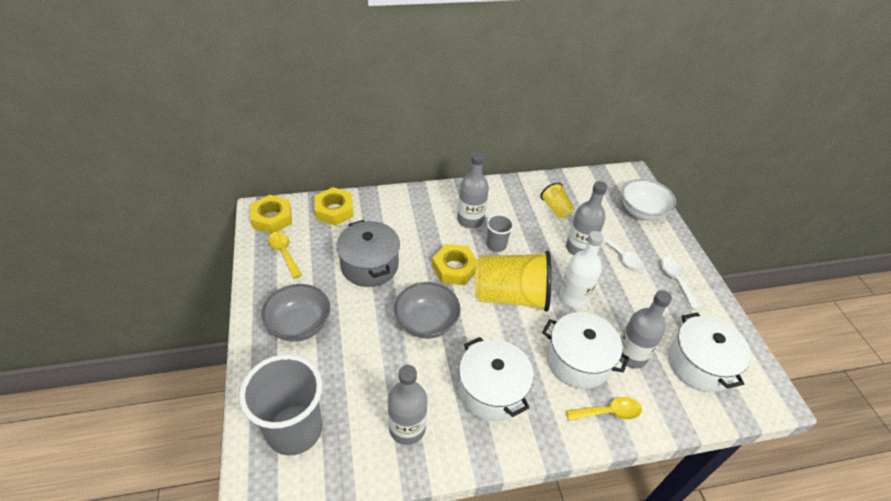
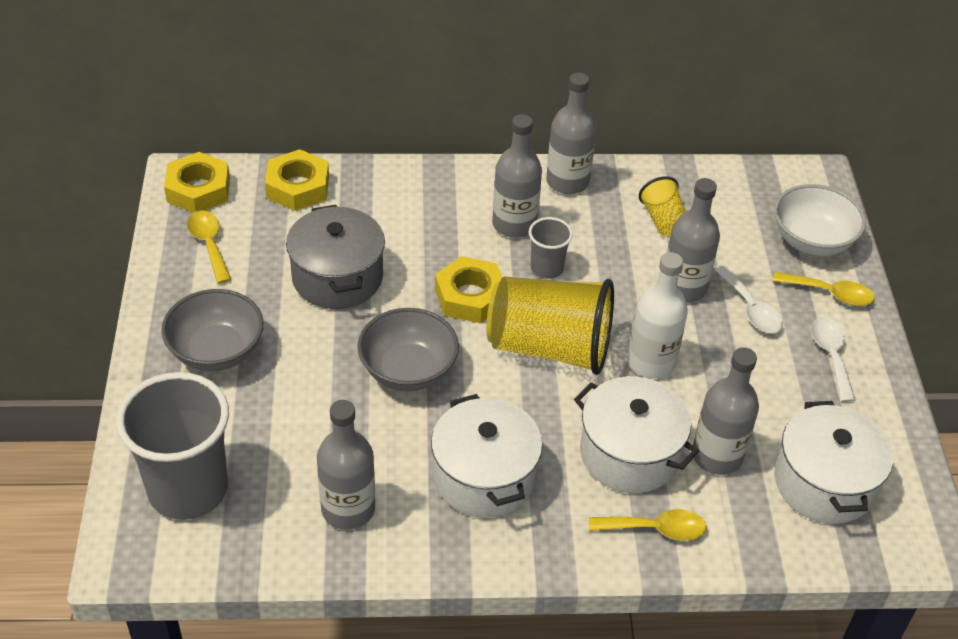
camera: 10 degrees right, 0 degrees up
none -> grey bottle [546,73,596,194]
none -> yellow spoon [773,272,875,306]

